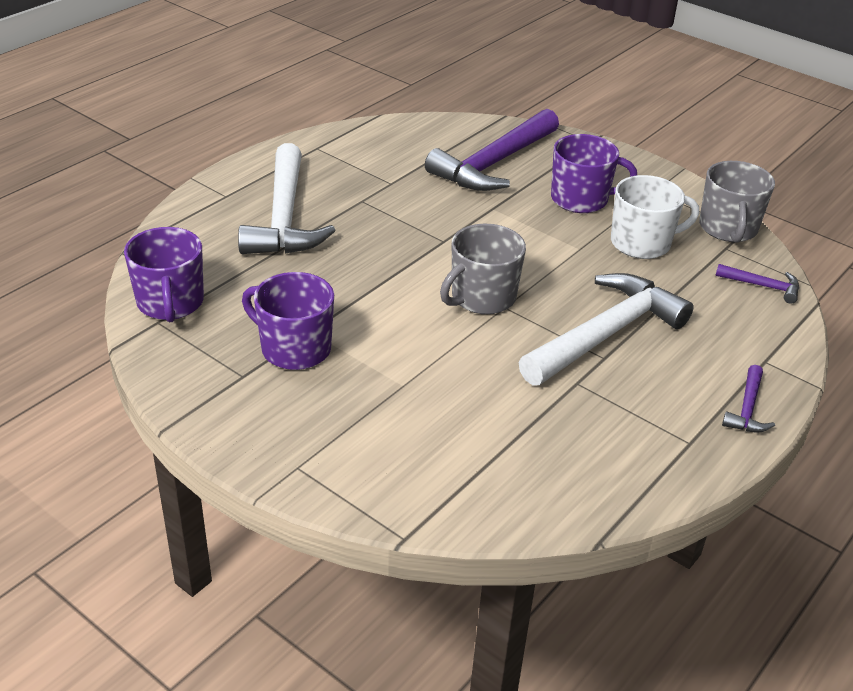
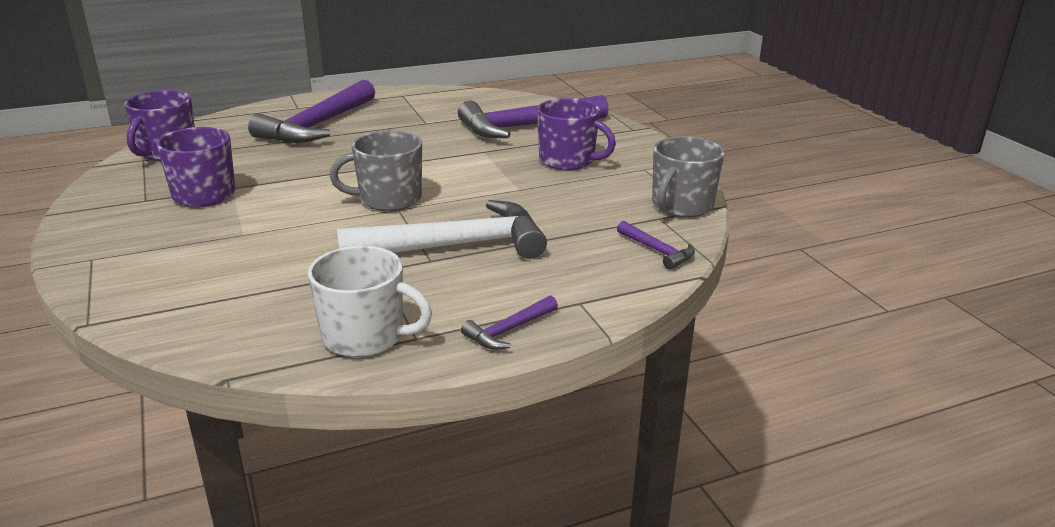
camera: 30 degrees right, 10 degrees down
white hammer [238,143,336,254] -> purple hammer [248,80,375,143]
white mug [611,175,700,259] -> white mug moved to [308,246,432,357]

